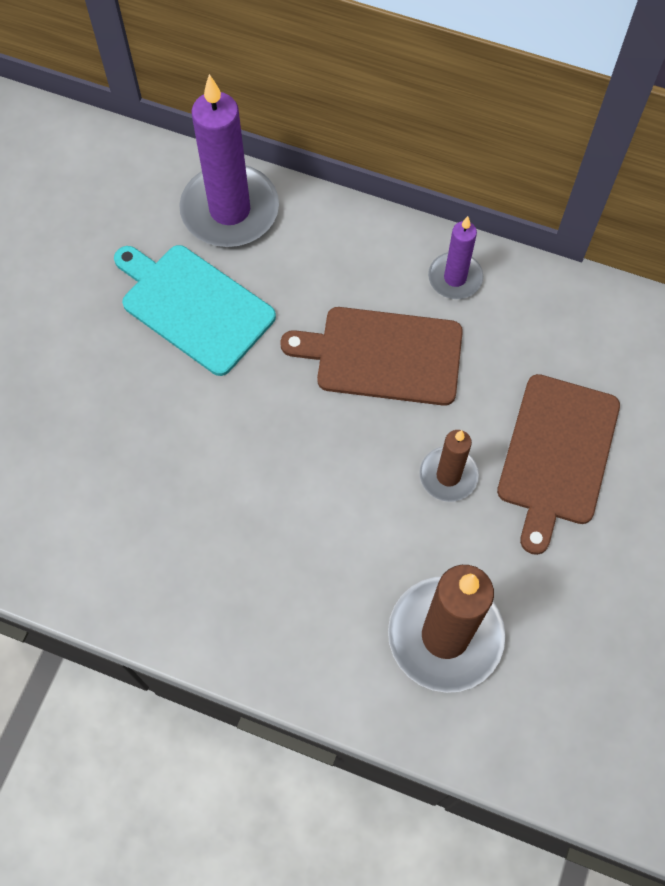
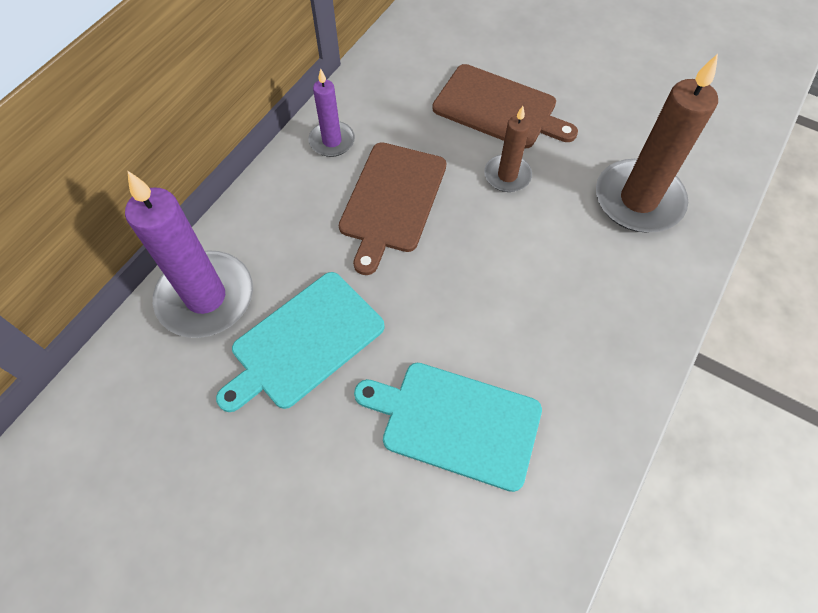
camera: 80 degrees left, 5 degrees down
none -> turquoise cutting board [354,363,542,492]

